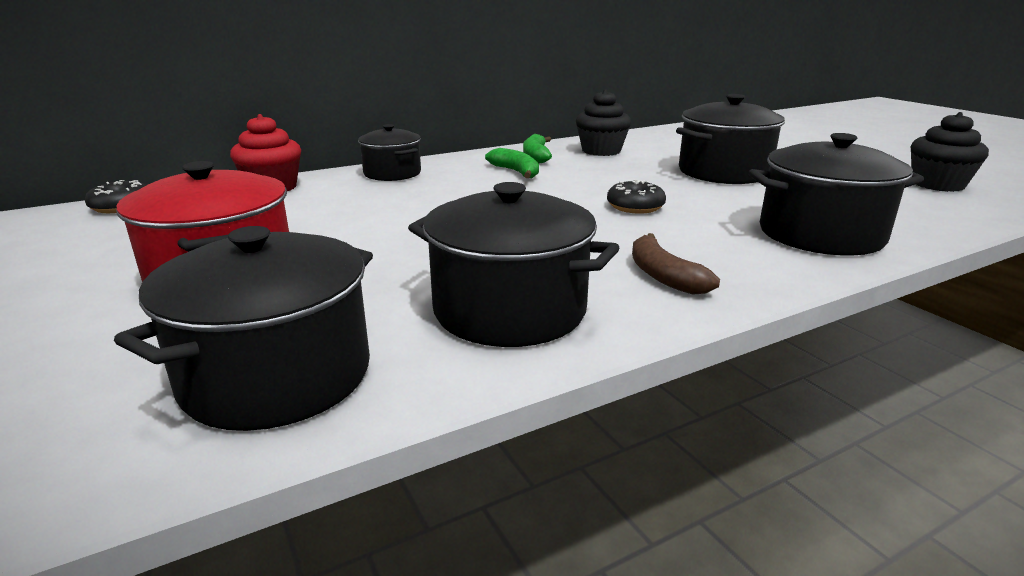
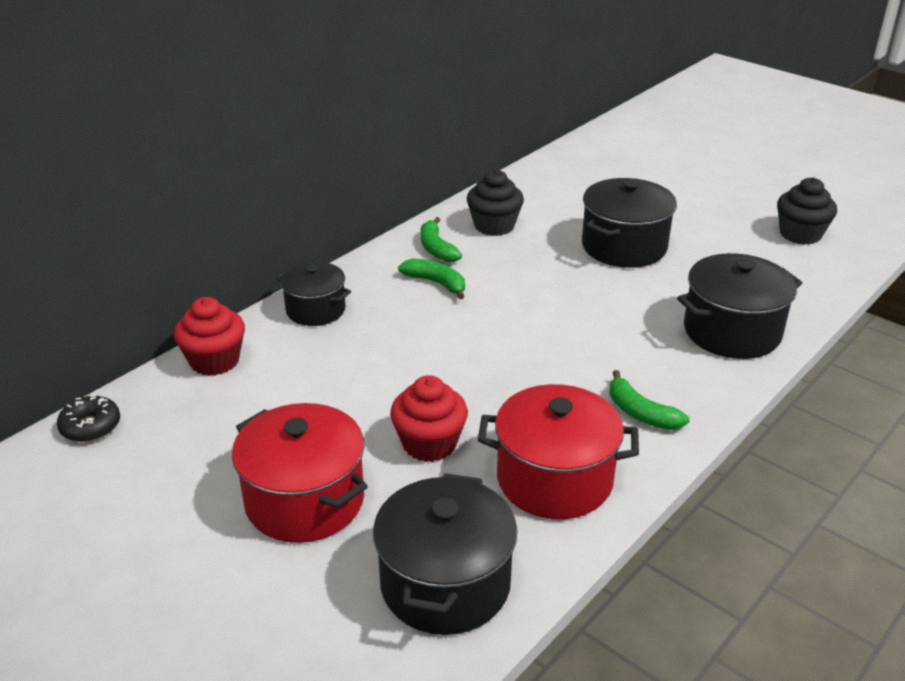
camera: 20 degrees left, 10 degrees up
black pot [408,182,619,347] -> red pot [478,384,639,519]
black donut [607,180,666,214] -> none
brown banana [632,233,720,295] -> green banana [610,370,690,430]
none -> red cupcake [390,375,468,462]

